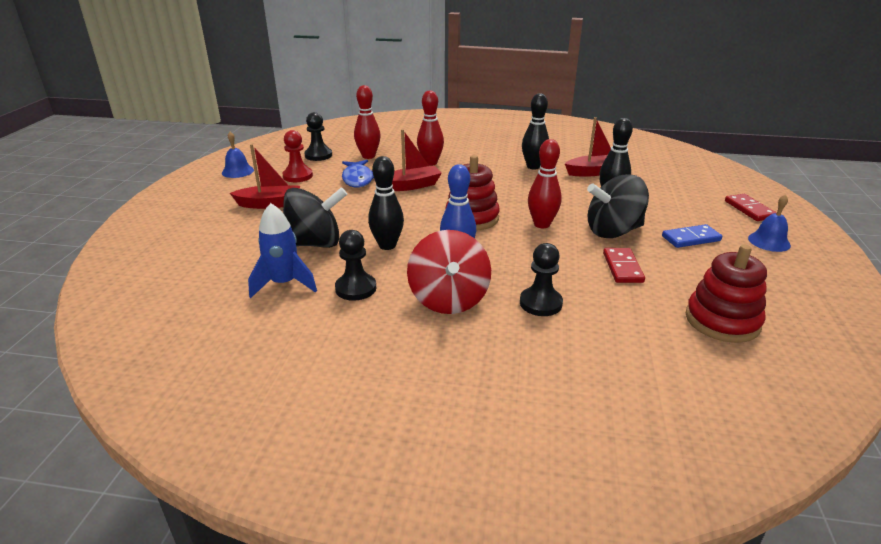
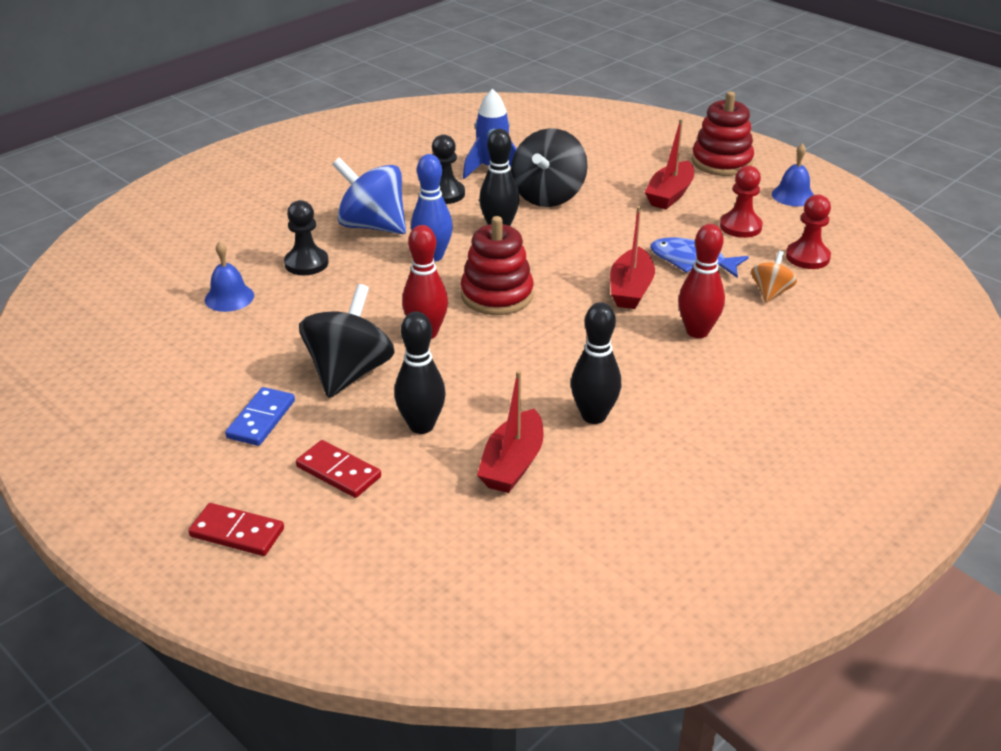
camera: 125 degrees right, 5 degrees up
black pawn [304,112,332,161] -> red pawn [786,194,831,269]
red bowling pin [354,85,381,159] -> orange spinning top [751,251,797,302]
red spinning top [407,230,491,314] -> blue spinning top [332,157,406,234]
red domino [603,248,645,283] -> red domino moved to [296,440,381,498]
red stacking toy [686,245,767,343] -> red stacking toy moved to [692,91,754,176]
blue bell [748,194,791,252] -> blue bell moved to [205,241,254,312]

